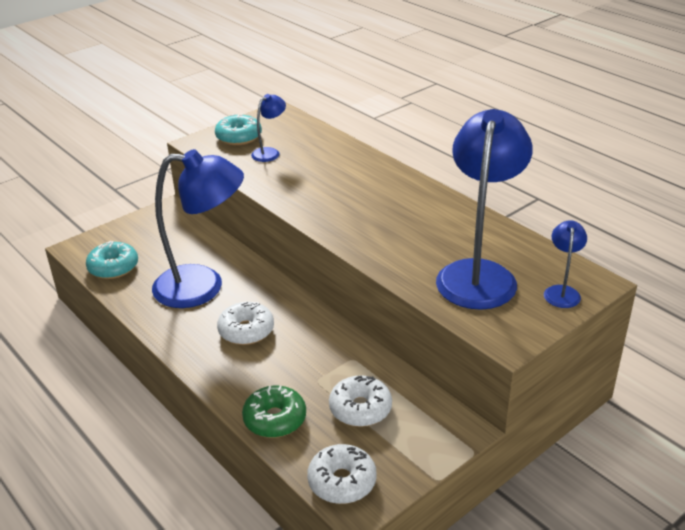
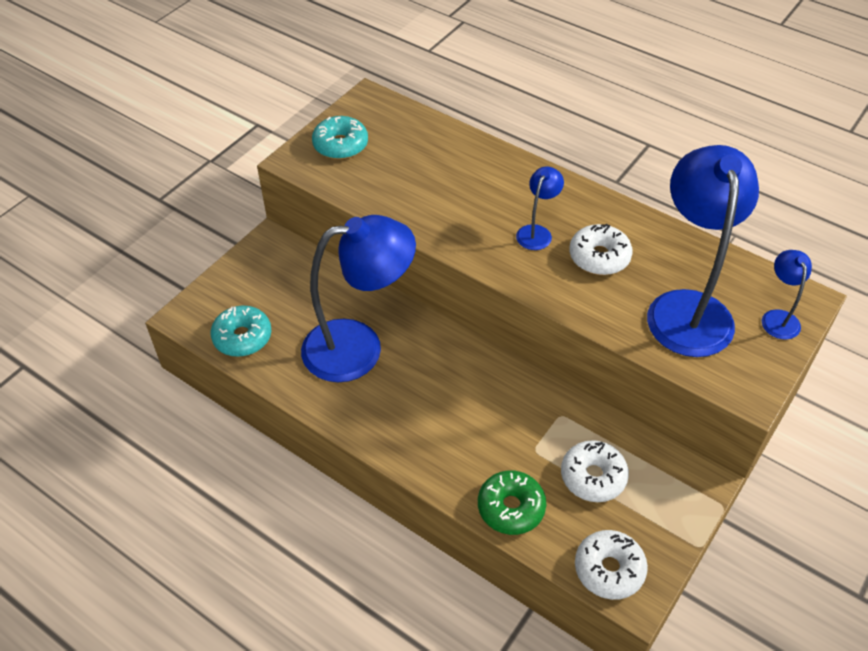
camera: 15 degrees left, 15 degrees up
white donut [217,302,274,345] -> white donut moved to [569,224,633,275]
blue lamp [251,94,286,162] -> blue lamp moved to [516,167,564,250]

